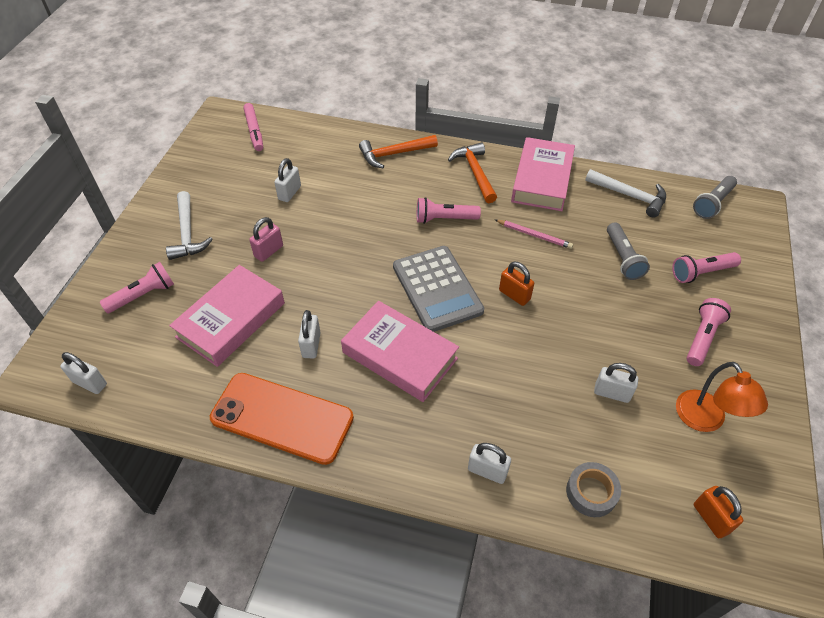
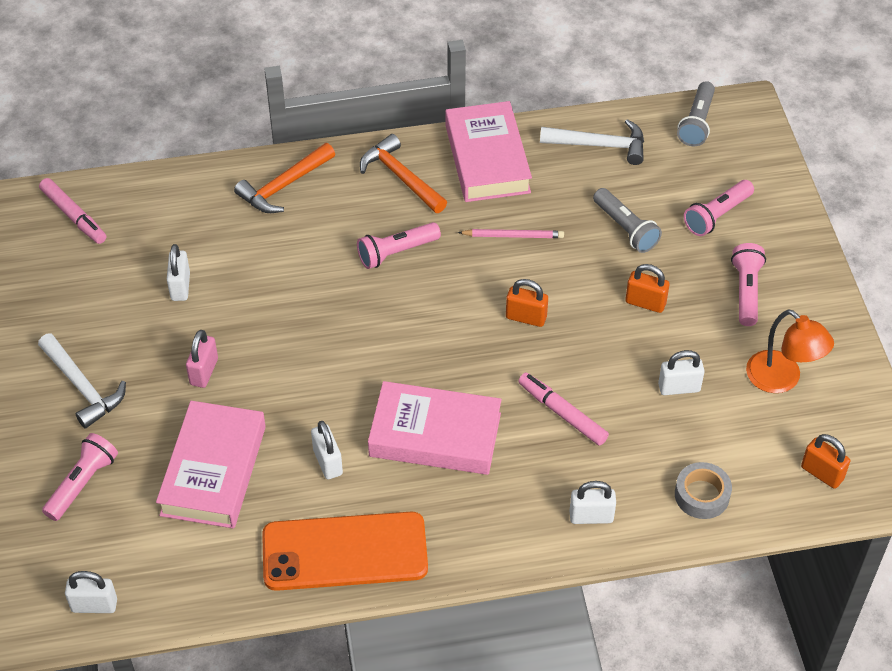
camera: 25 degrees left, 0 degrees up
grey calculator [393,246,484,332] -> none
none -> pink marker [518,372,609,446]
none -> orange padlock [625,264,670,313]

